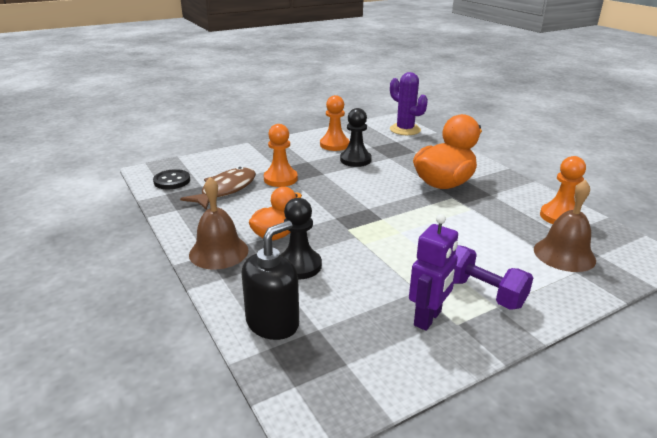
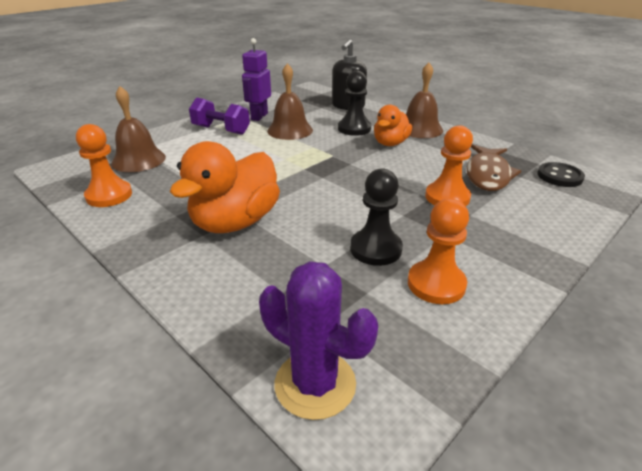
camera: 165 degrees right, 5 degrees up
none -> brown bell [267,63,313,140]

